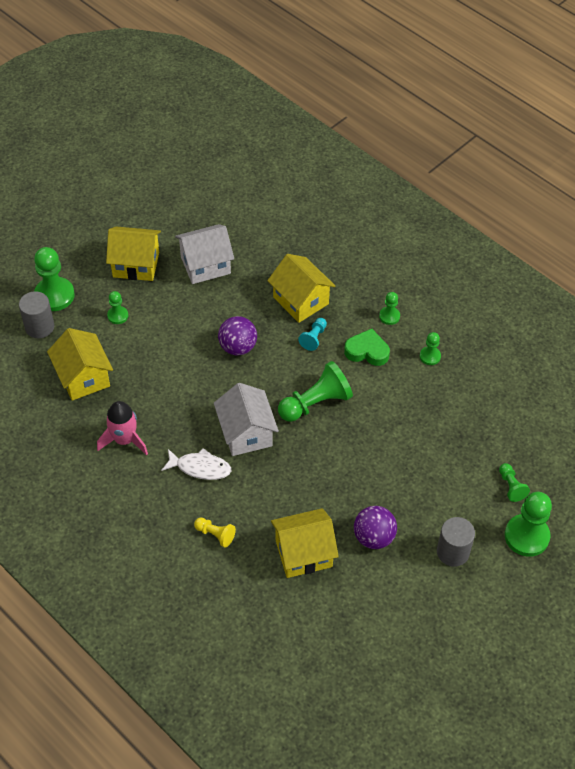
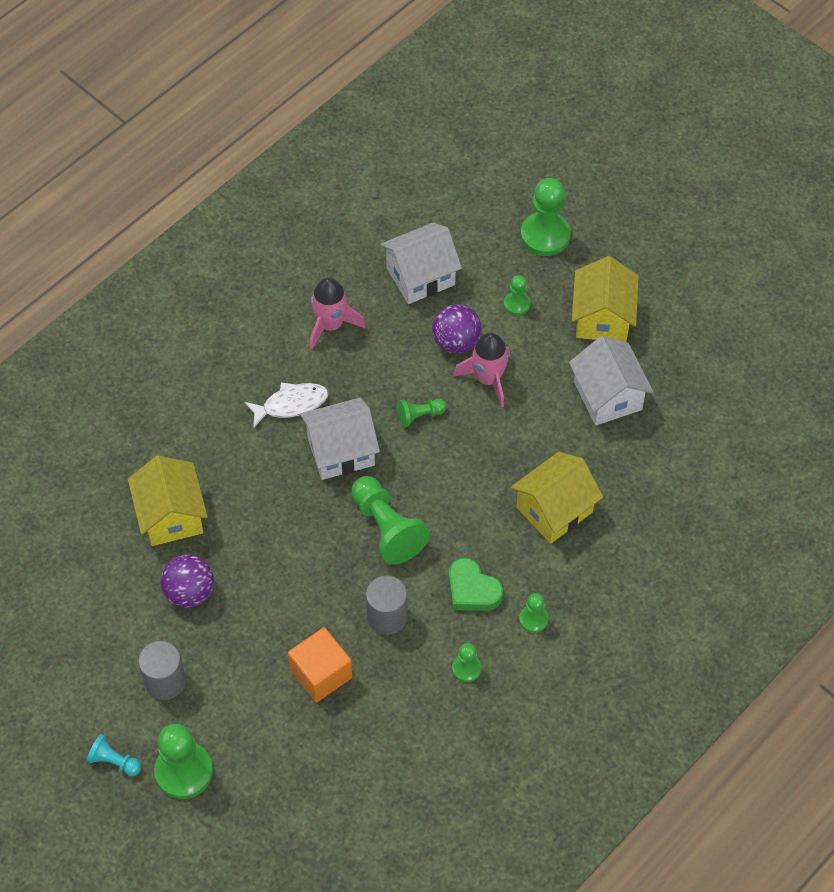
camera: 90 degrees right, 5 degrees up
grey cylinder [19,291,54,338] -> grey cylinder moved to [366,575,407,635]
yellow house [47,328,113,401] -> white house [380,222,462,304]
white fish [161,448,231,480] -> white fish turned 120 degrees counterclockwise [244,382,328,428]
yellow pawn [194,518,236,548] -> none
purple ball [218,316,257,356] -> purple ball moved to [432,304,482,354]
turquoise pawn [298,318,327,351] -> turquoise pawn moved to [87,734,141,776]
green heart [344,329,390,366] -> green heart turned 120 degrees clockwise [449,558,503,611]
green pawn [499,463,530,502] -> green pawn moved to [397,399,447,427]
none -> orange cube [288,627,352,702]
none -> pink rocket [453,333,510,407]

